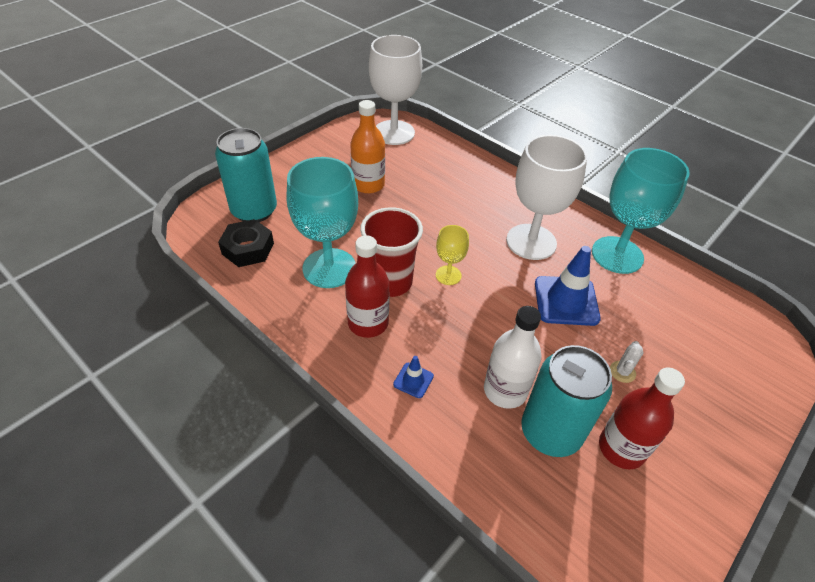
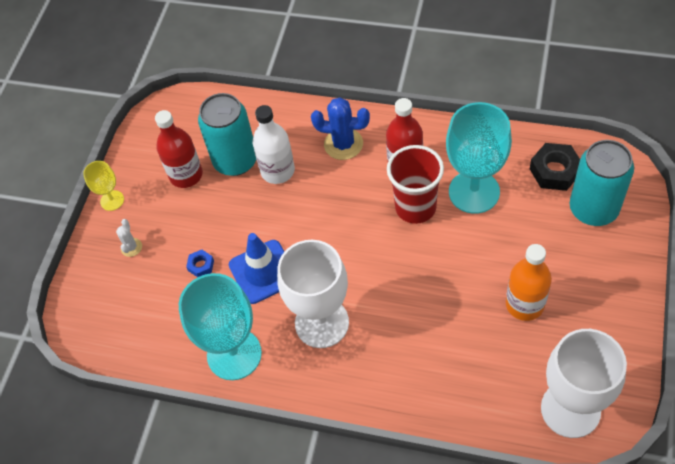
camera: 160 degrees right, 10 degrees up
blue traffic cone [393,356,434,398] -> blue cactus [311,97,370,160]
yellow goblet [436,225,469,285] -> yellow goblet moved to [83,161,124,211]
white cactus [610,341,644,383] -> white cactus moved to [116,219,142,257]
none -> blue nut [186,249,214,277]

